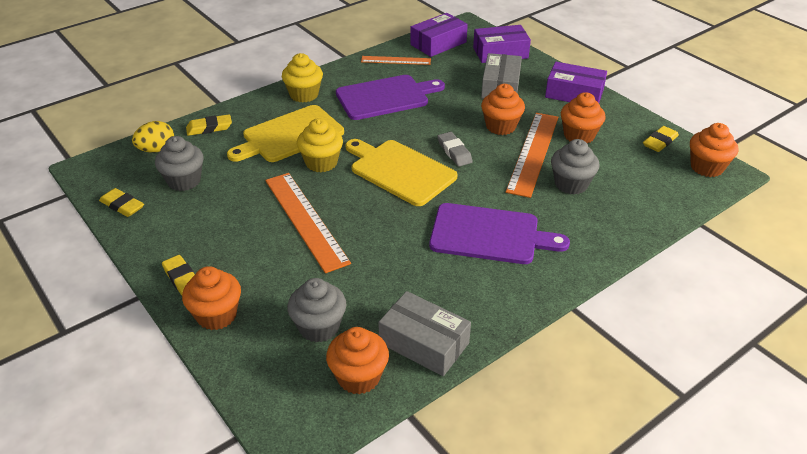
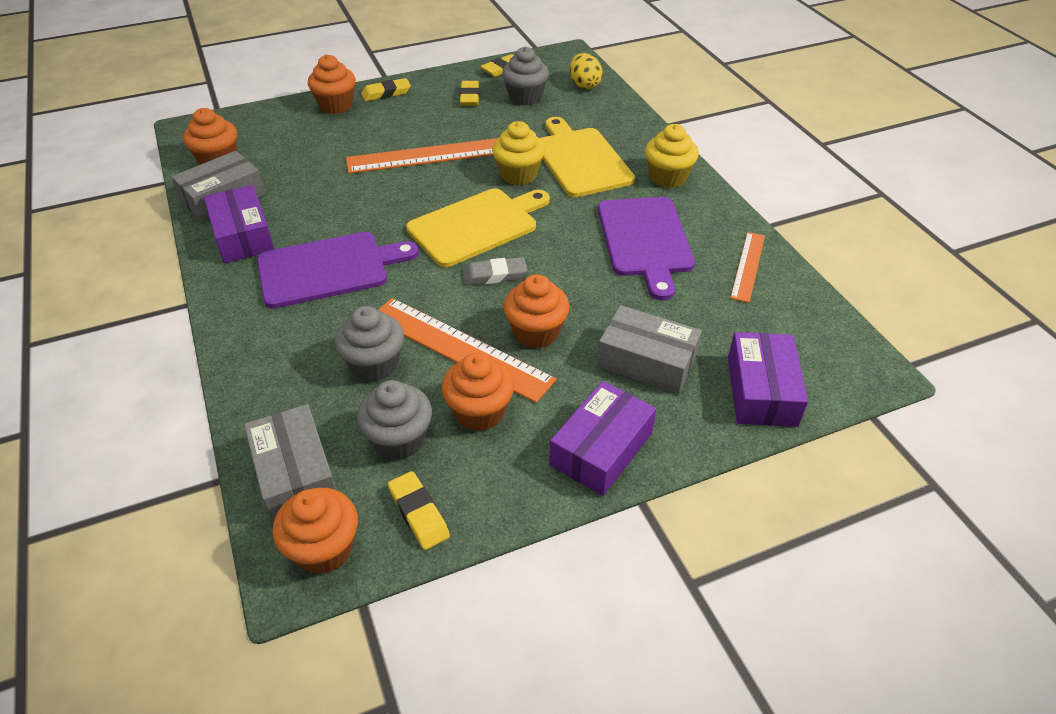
camera: 105 degrees right, 5 degrees up
yellow eraser [186,114,232,136] -> yellow eraser moved to [460,81,480,106]
grey cupcake [287,278,346,342] -> grey cupcake moved to [357,380,432,460]
purple box [410,13,468,57] -> purple box moved to [204,185,274,263]
purple cutting board [429,203,570,264] -> purple cutting board turned 135 degrees counterclockwise [257,232,419,308]
none -> grey box [244,404,336,523]

